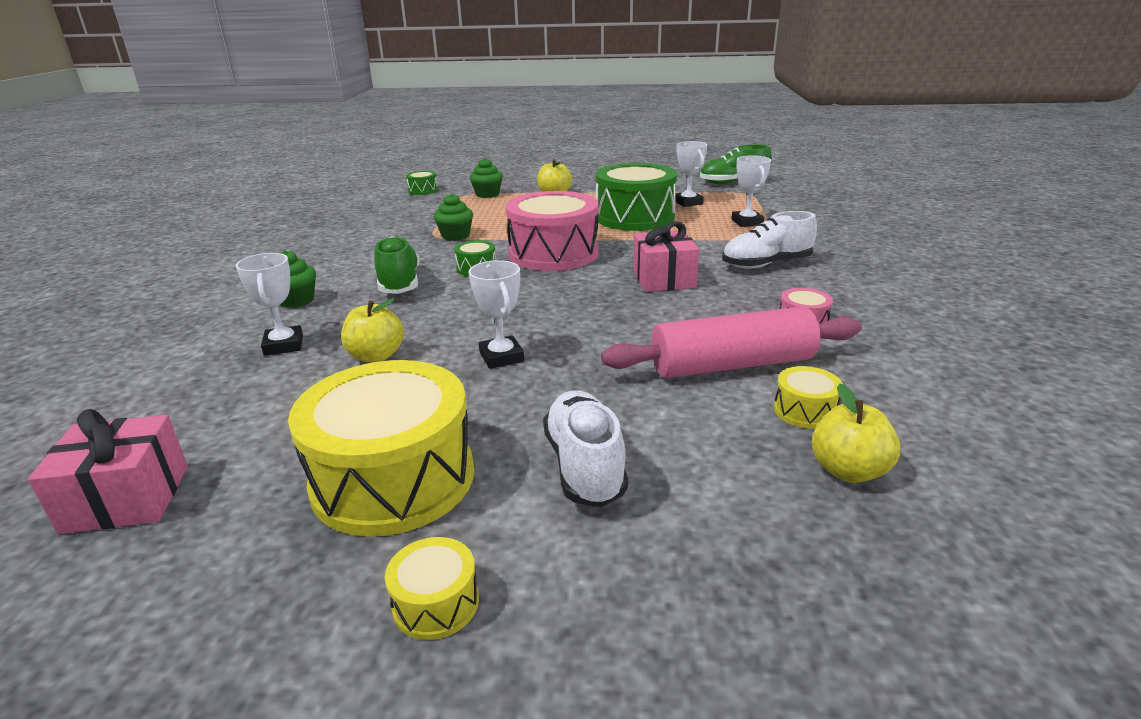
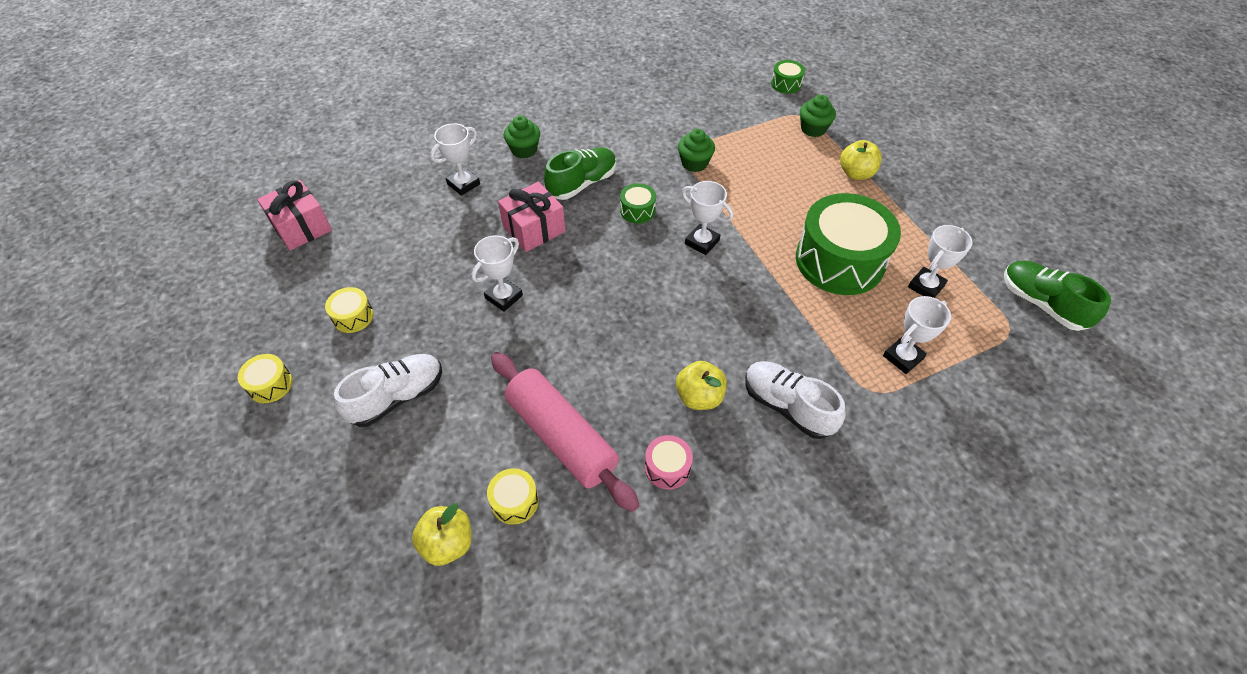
camera: 60 degrees right, 25 degrees up
yellow drum [288,360,474,537] -> yellow drum [325,287,374,333], size x0.43
yellow apple [341,298,404,362] -> yellow apple moved to [676,361,727,410]
pink drum [505,191,599,271] -> white trophy [682,181,733,255]
pink gift [633,221,699,292] -> pink gift moved to [498,182,565,252]

